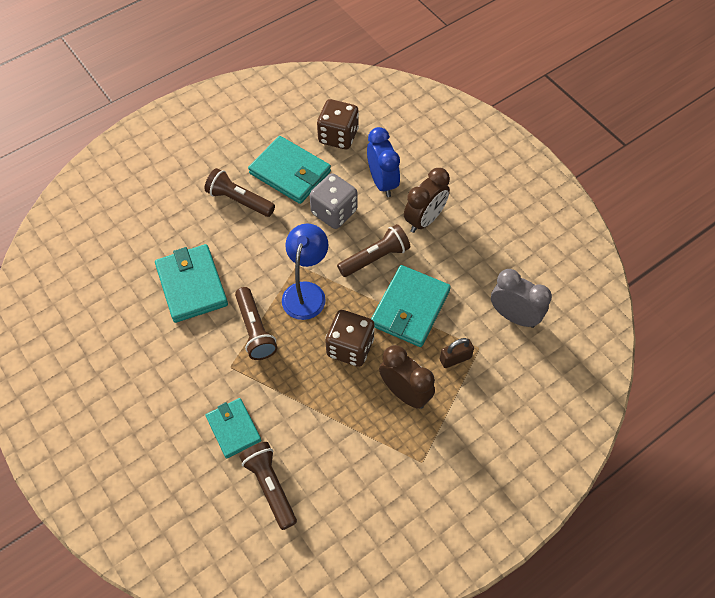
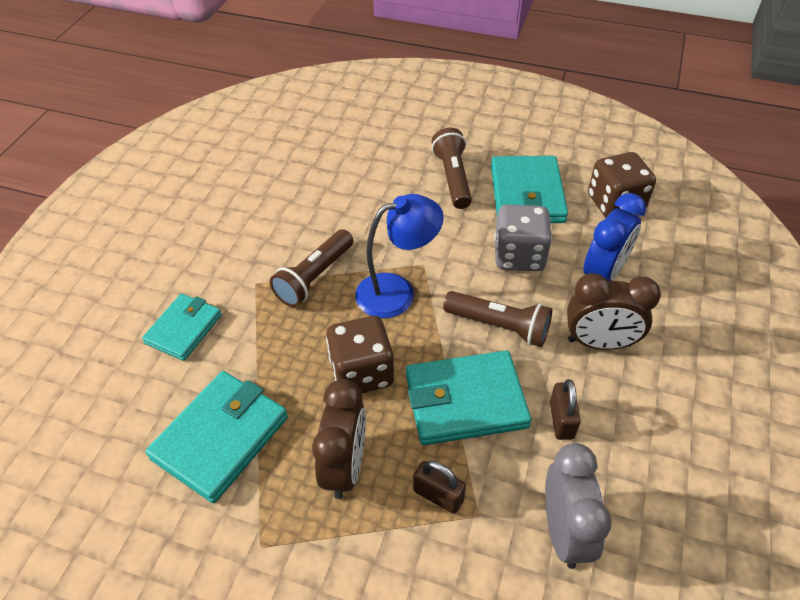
camera: 55 degrees right, 10 degrees down
turquoise wallet [155,244,228,323] -> turquoise wallet moved to [146,371,288,503]
brown flashlight [239,442,297,530] -> none
none -> brown padlock [550,379,581,440]

